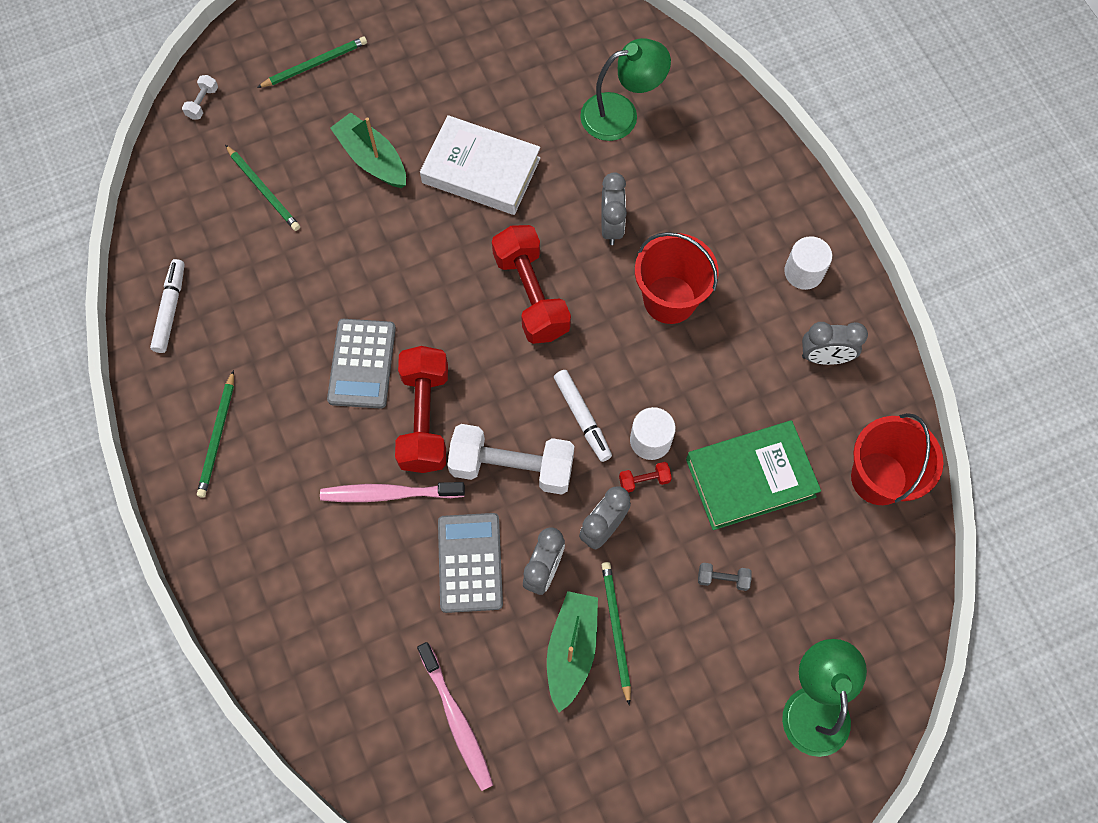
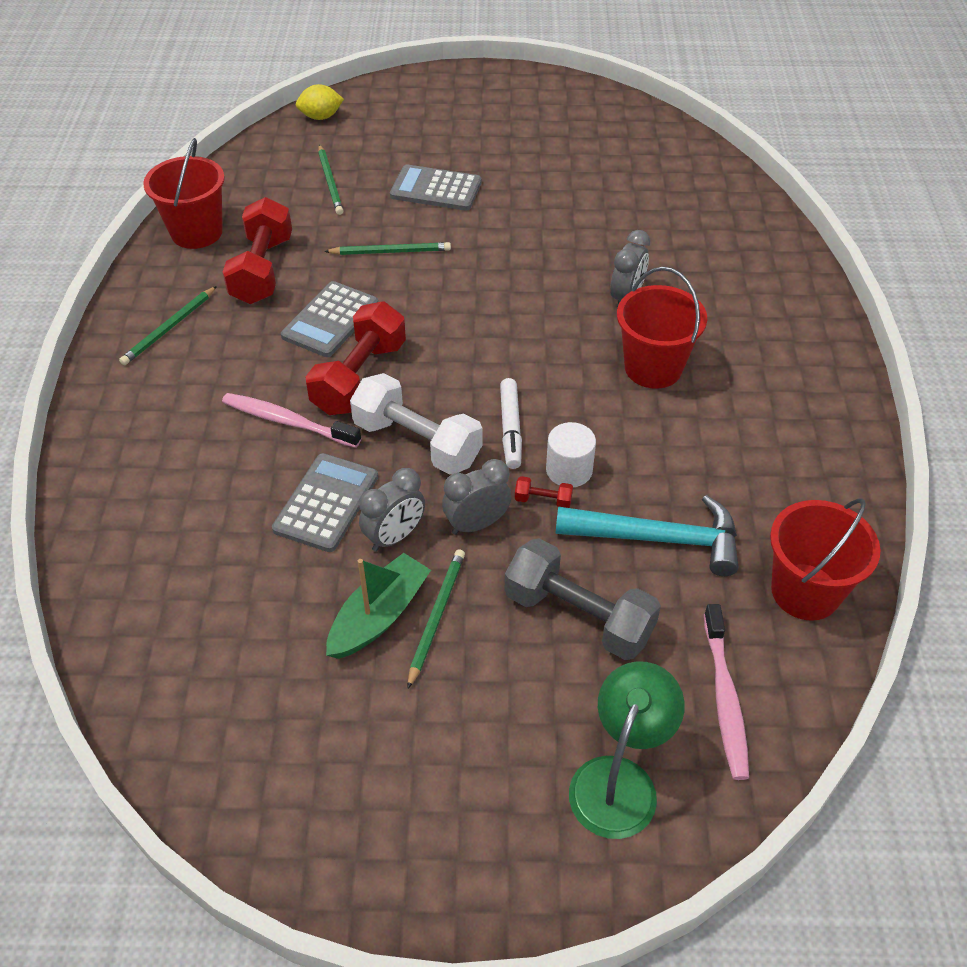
camera: 25 degrees right, 20 degrees down
white marker [150,259,185,353] -> red bucket [143,138,225,249]
white dumbbell [182,75,218,120] -> yellow lemon [296,84,344,120]
green pencil [257,36,367,88] -> green pencil moved to [324,242,451,255]
green boat [330,112,406,188] -> grey calculator [390,164,482,211]
pink toothbrush [417,642,493,791] -> pink toothbrush moved to [704,604,749,780]
white book [420,115,541,215] -> none
red dumbbell [492,225,571,344] -> red dumbbell moved to [223,197,292,304]
green lamp [580,38,671,141] -> none
green book [686,421,821,530] -> turquoise hammer [556,495,738,576]
grey dumbbell [698,563,752,591] -> grey dumbbell [505,538,661,660], size x2.43
white cylinder [784,236,832,290] -> none
grey clock [802,322,868,365] -> none

